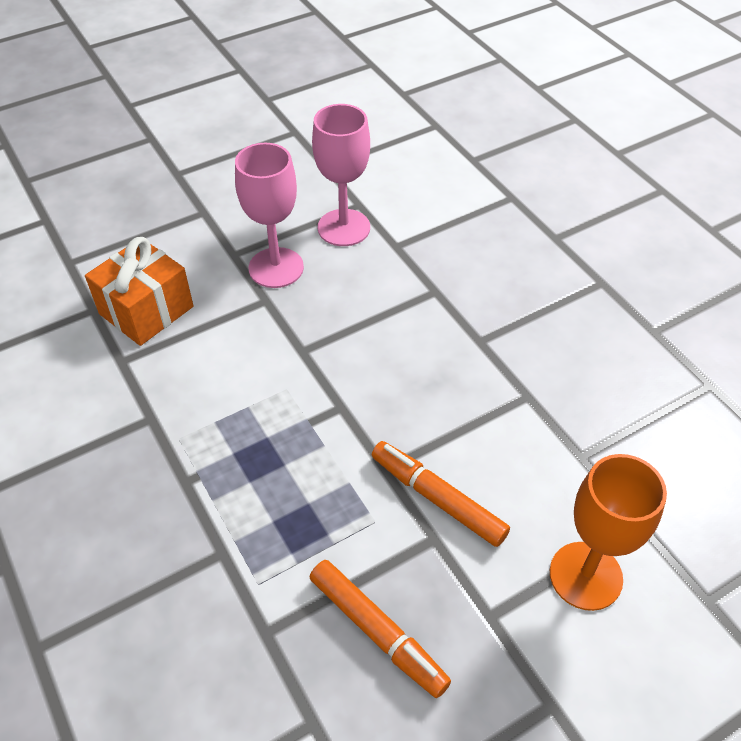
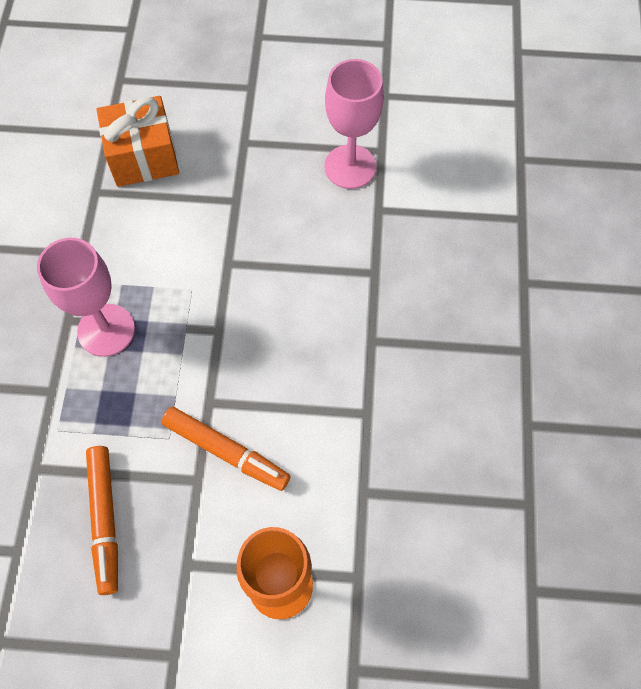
camera: 35 degrees right, 15 degrees up
pink goblet [235,143,304,288] -> pink goblet moved to [37,238,135,357]
orange marker [372,441,510,547] -> orange marker turned 135 degrees clockwise [162,407,290,491]

